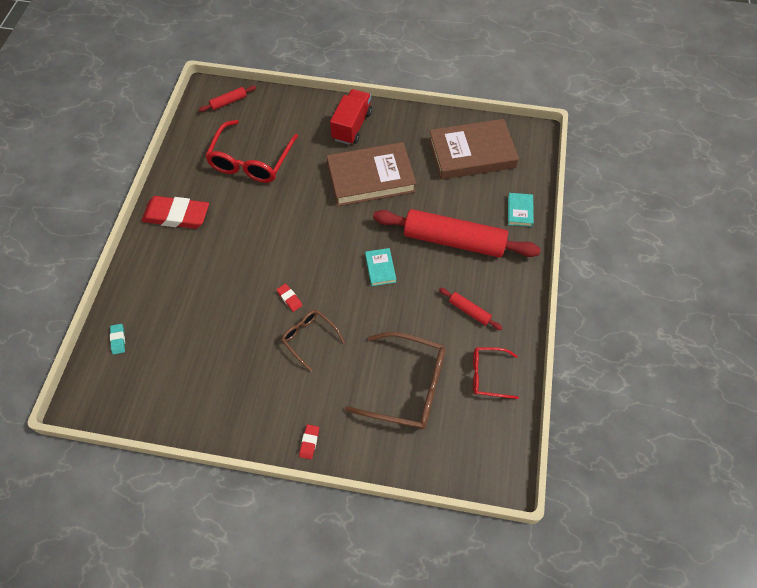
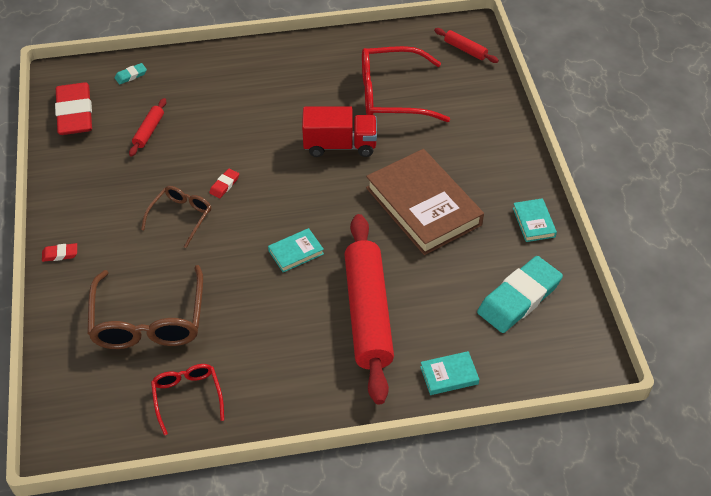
camera: 70 degrees right, 10 degrees down
red eraser [141,196,209,229] -> red eraser moved to [55,82,92,135]
red truck [330,89,372,145] -> red truck moved to [302,106,377,157]
brown book [429,119,519,179] -> turquoise eraser [477,256,563,333]
red rolling pin [439,288,503,330] -> red rolling pin moved to [129,98,166,157]
none -> turquoise book [513,198,557,242]

